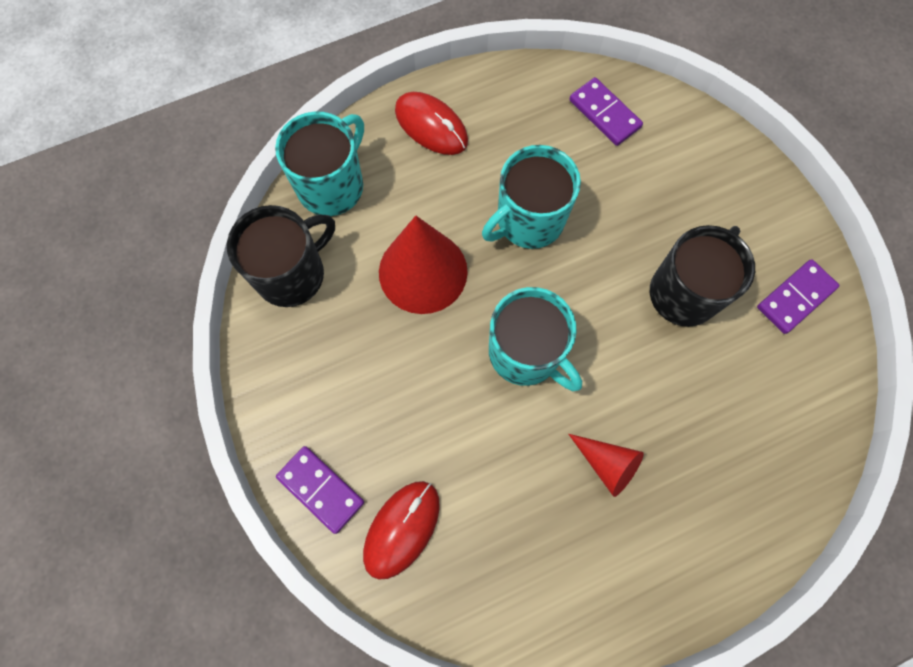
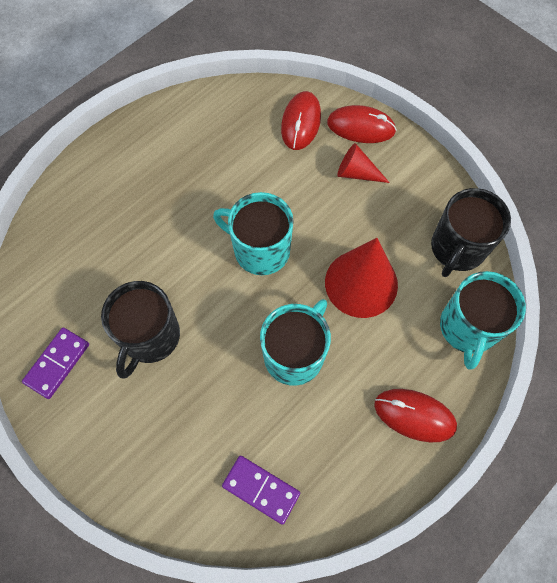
camera: 160 degrees right, 5 degrees down
purple domino [276,446,364,534] -> red mouse [327,105,397,143]
red cone [569,434,644,497] -> red cone moved to [337,143,390,183]

